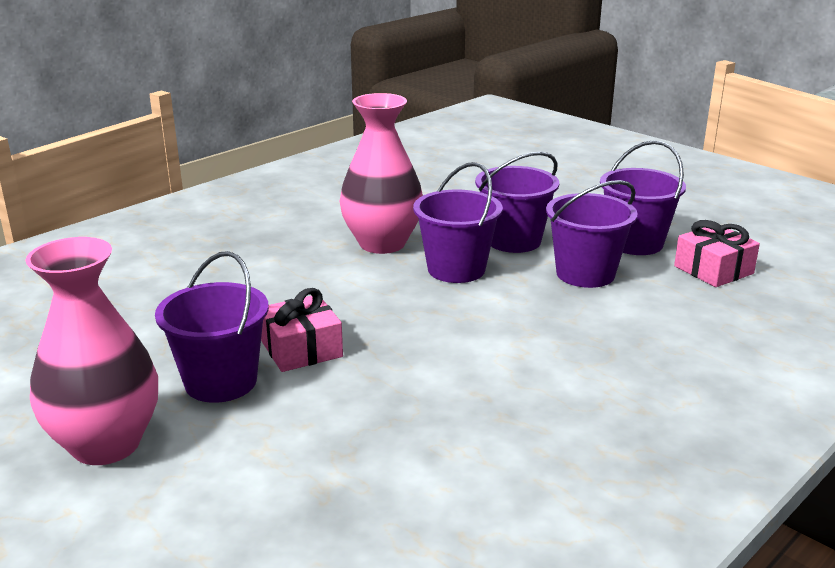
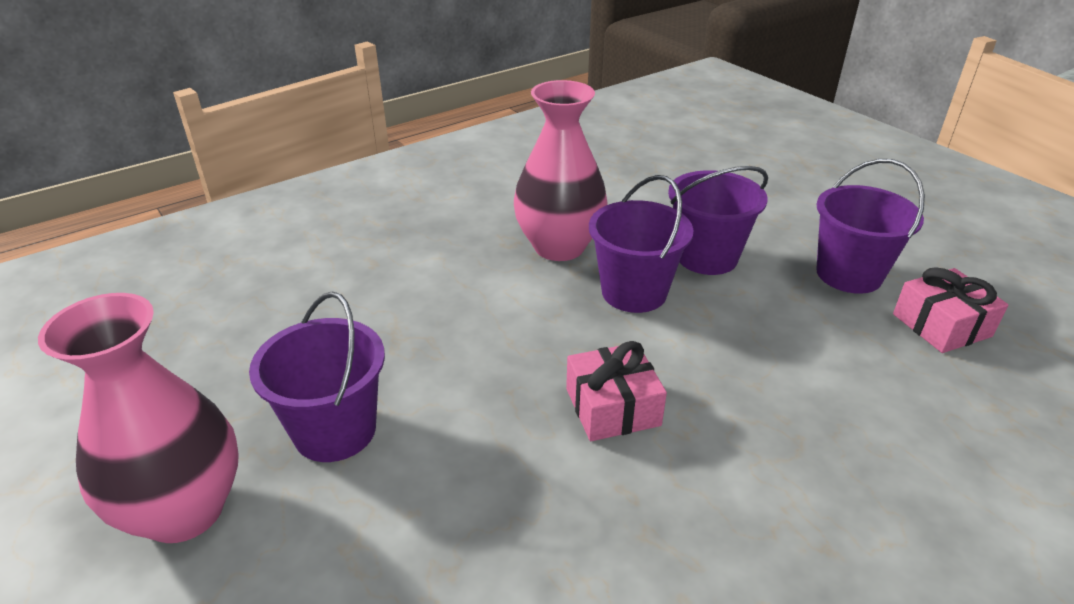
camera: 10 degrees right, 10 degrees up
pink gift [261,288,343,372] -> pink gift moved to [566,341,667,441]
purple bucket [546,180,638,288] -> none

